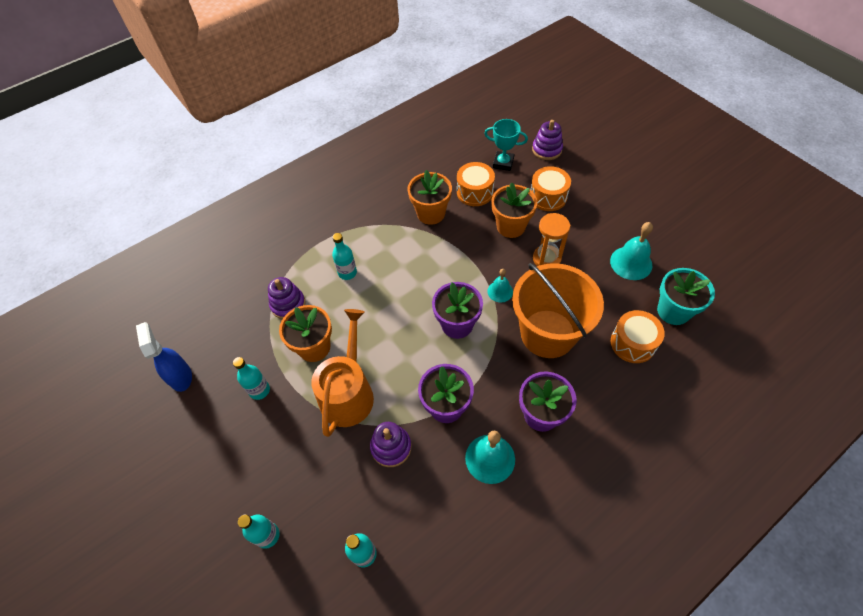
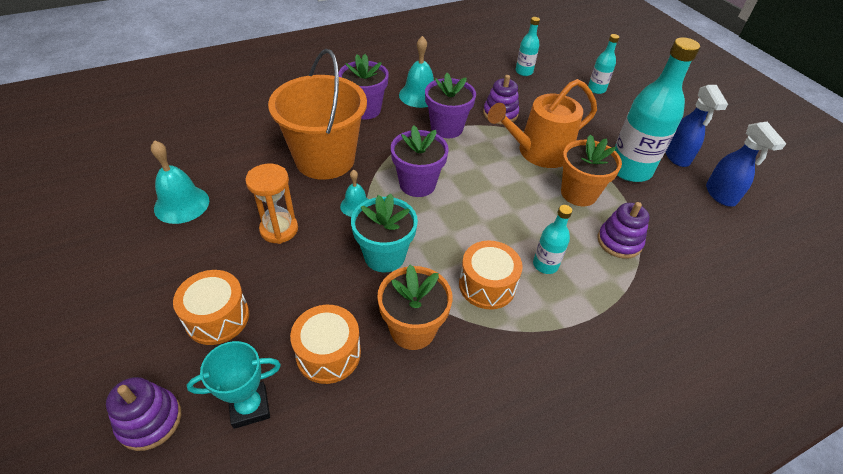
camera: 175 degrees left, 10 degrees down
turquoise bottle [233,357,270,400] -> turquoise bottle [615,37,700,182], size x2.02
orange watering can [311,309,374,437] -> orange watering can turned 45 degrees clockwise [488,79,597,168]
turquoise trophy [484,119,528,171] -> turquoise trophy turned 45 degrees counterclockwise [187,341,281,429]
orange flower pot [491,183,537,238] -> none
orange drum [611,310,665,363] -> orange drum moved to [459,240,523,309]
turquoise flower pot [657,268,715,325] -> turquoise flower pot moved to [351,194,418,273]
none -> blue spray bottle [666,85,728,167]

